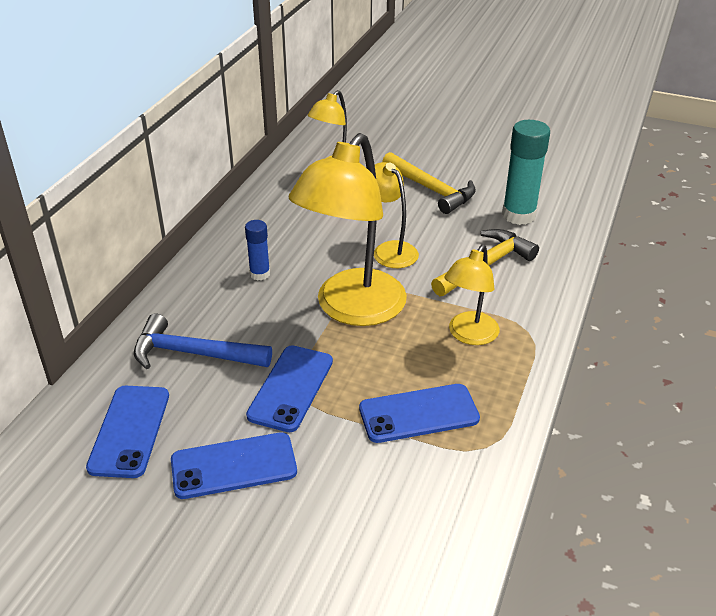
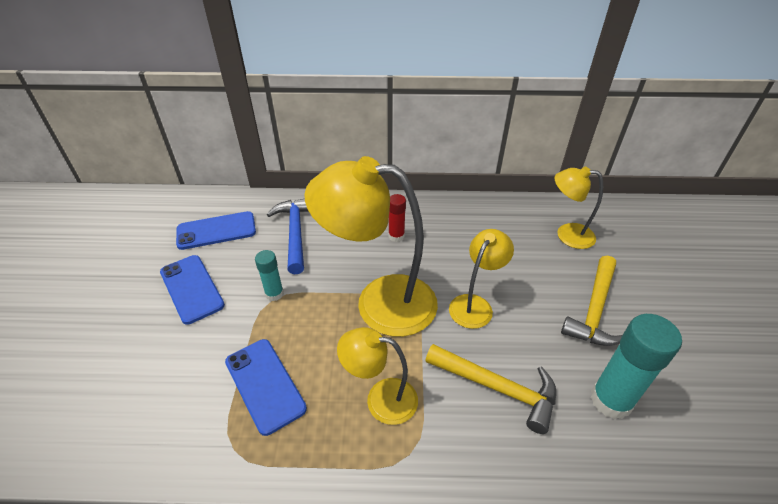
camera: 70 degrees right, 5 degrees up
blue glue stick [245,220,270,281] -> red glue stick [389,194,406,242]
blue phone [246,346,333,432] -> turquoise glue stick [255,250,284,301]

